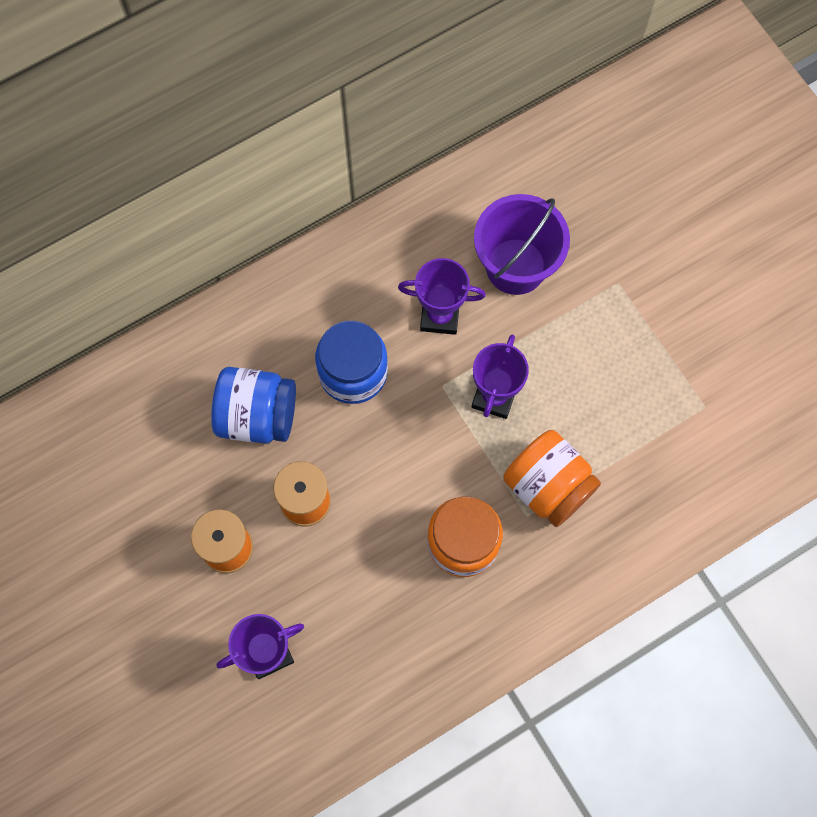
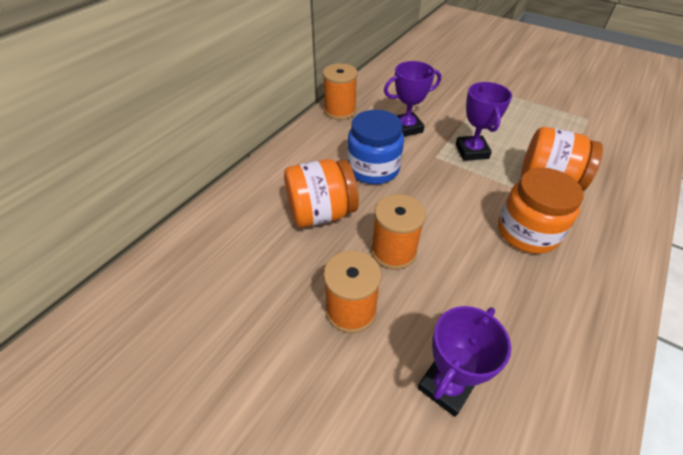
camera: 25 degrees left, 25 degrees down
blue jar [211,367,296,444] -> orange jar [284,159,359,228]
purple bucket [474,194,570,295] -> none
none -> orange spool [323,63,358,120]

